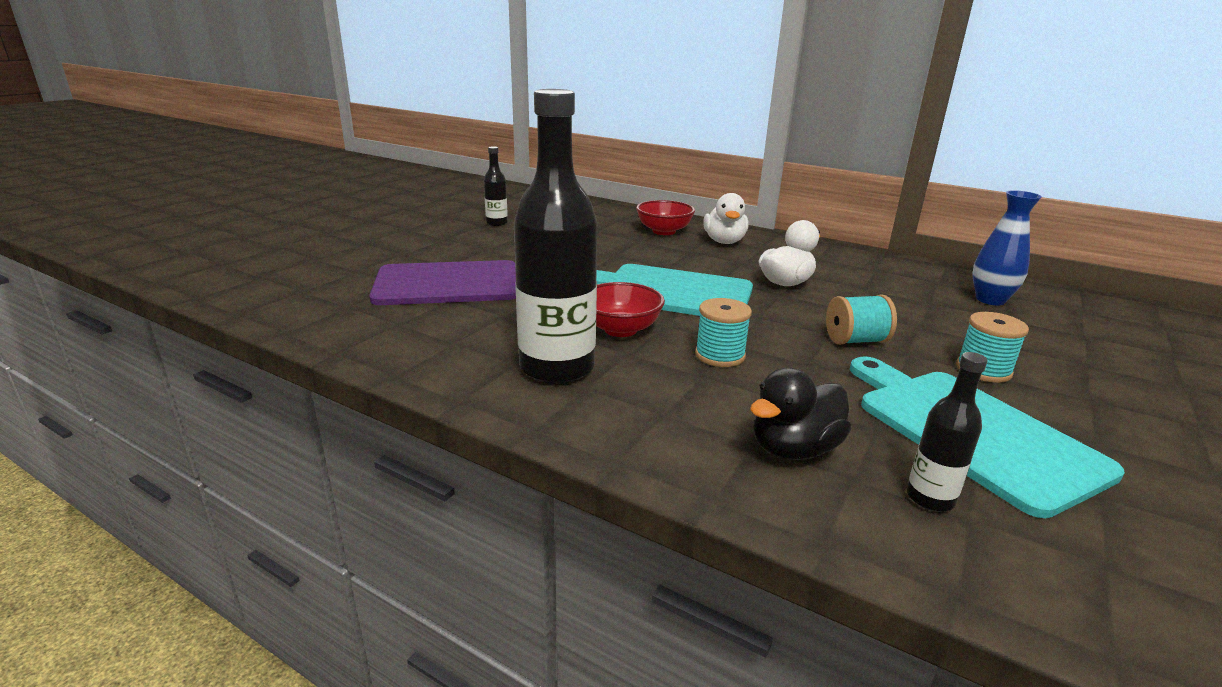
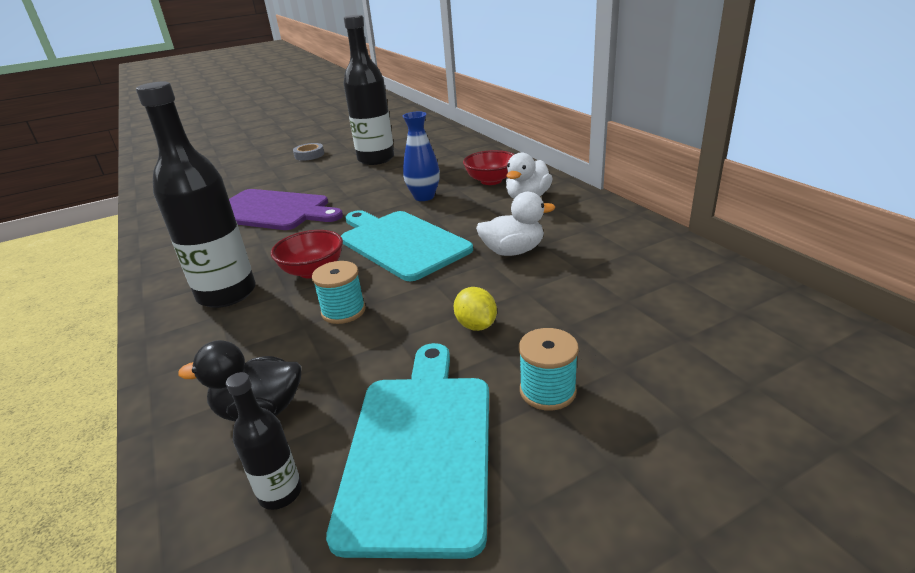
camera: 35 degrees right, 5 degrees up
black bottle [484,146,508,226] -> black bottle [343,15,394,165], size x2.14
turquoise spool [826,295,897,345] -> yellow lemon [454,287,497,331]
blue vase [972,190,1042,305] -> blue vase moved to [403,112,440,201]
none -> grey tape [293,143,324,161]

